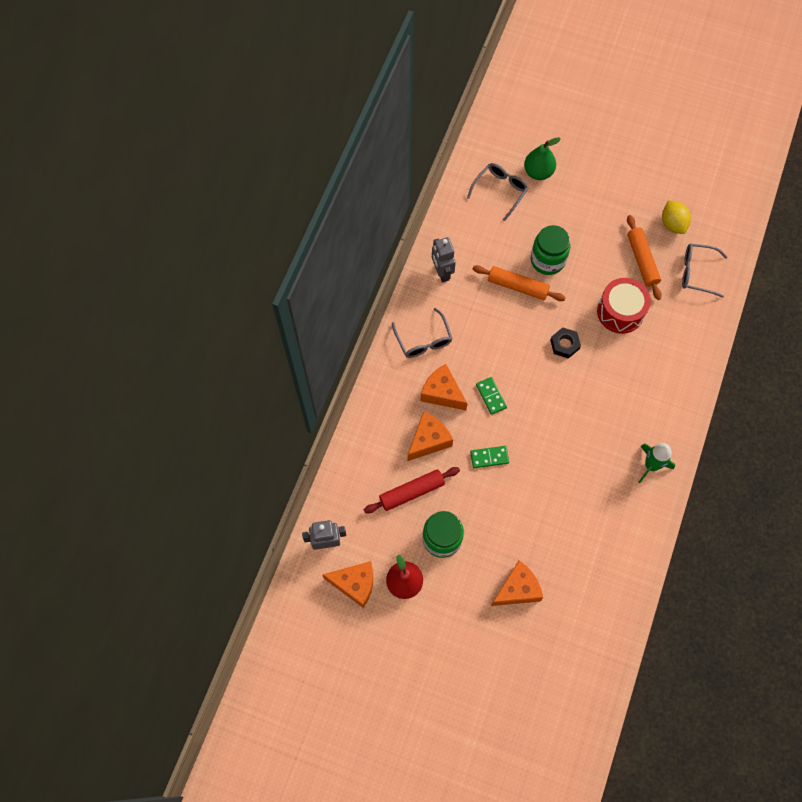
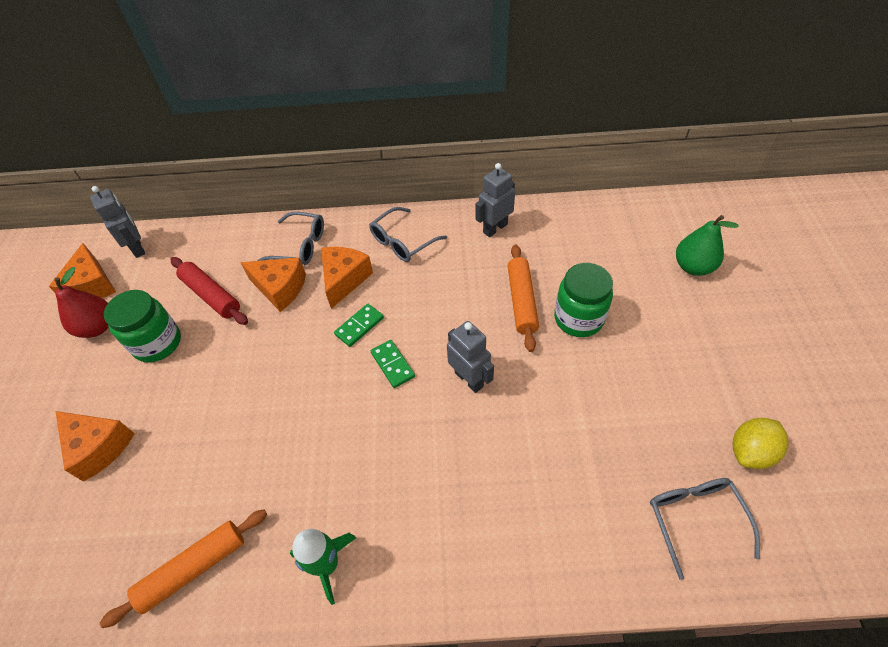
camera: 70 degrees right, 15 degrees down
grey glasses [467,163,528,221] -> grey glasses moved to [257,212,324,265]
green domino [470,446,509,468] -> green domino moved to [371,340,415,388]
black nut [550,327,581,359] -> grey robot [447,321,494,393]
red drum [597,278,651,334] -> none
orange rolling pin [627,215,662,300] -> orange rolling pin moved to [100,509,267,628]

